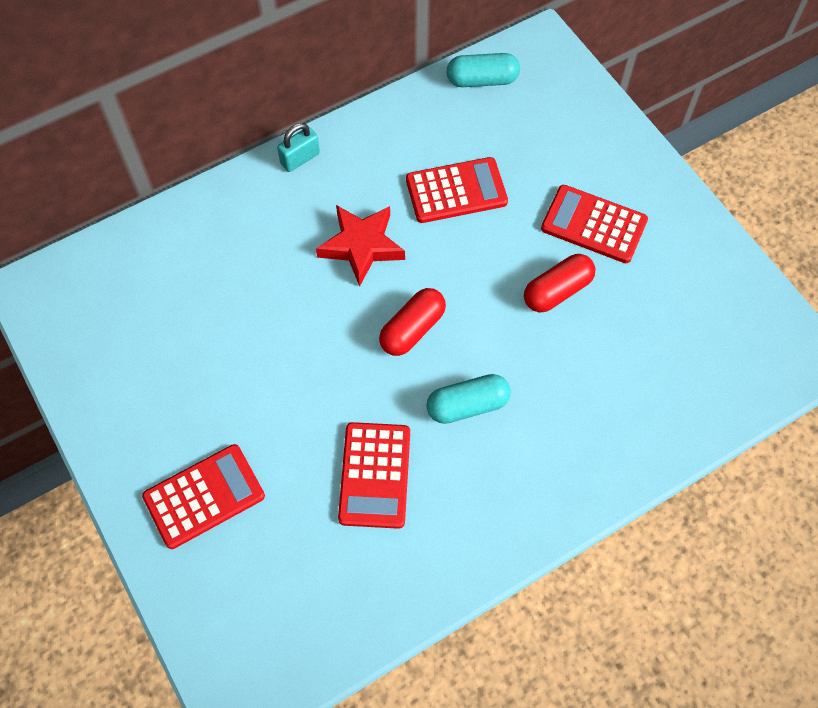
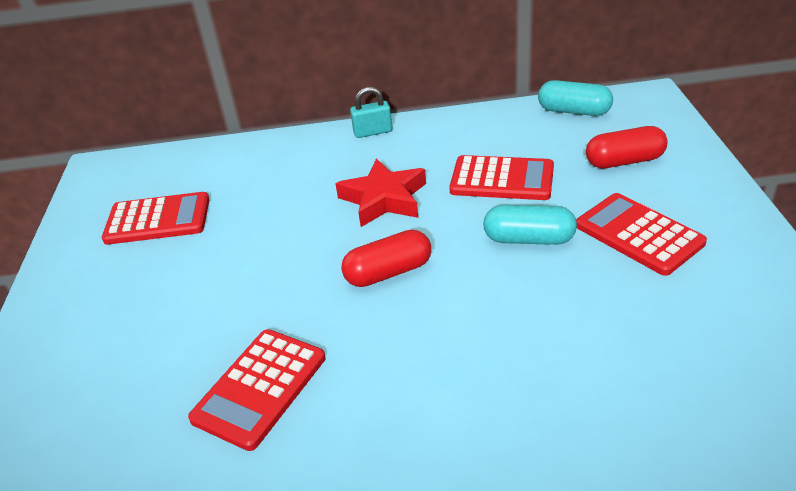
camera: 30 degrees right, 25 degrees down
red calculator [142,444,265,549] -> red calculator moved to [102,192,210,245]
turquoise capsule [426,374,511,424] -> turquoise capsule moved to [483,205,577,245]
red capsule [524,254,596,313] -> red capsule moved to [586,126,667,168]

